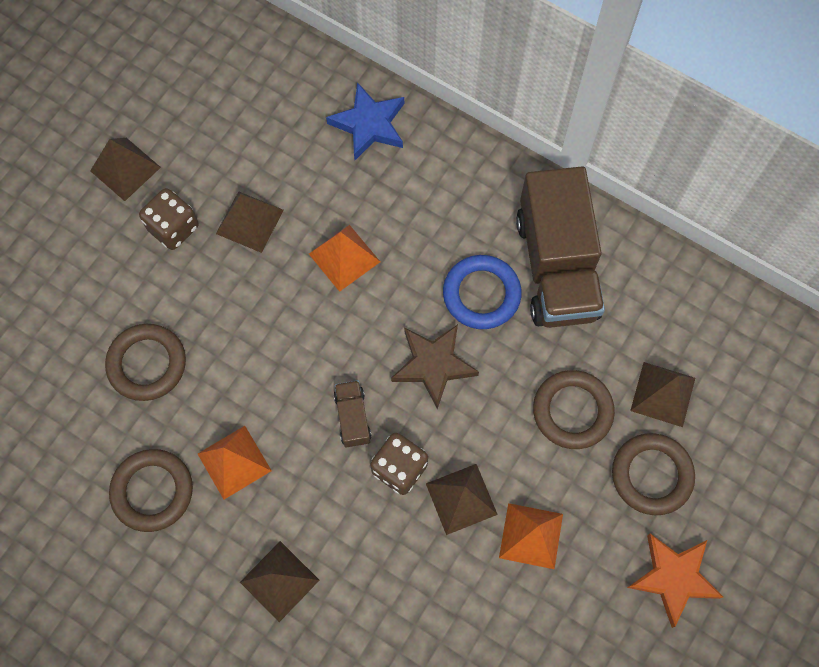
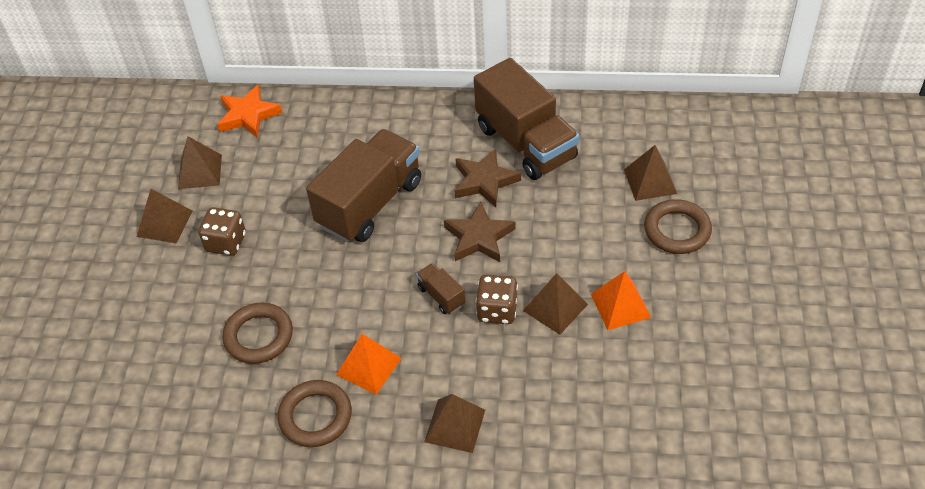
camera: 25 degrees left, 20 degrees down
brown pyramid [216,191,284,253] -> brown pyramid moved to [178,136,222,189]
orange pyramid [309,225,380,292] -> brown truck [306,129,421,242]
blue star [326,82,404,160] -> none
blue ring [443,255,522,329] -> brown star [455,148,521,207]
brown ring [533,370,615,449] -> none
orange star [627,533,723,628] -> orange star moved to [217,84,282,138]

